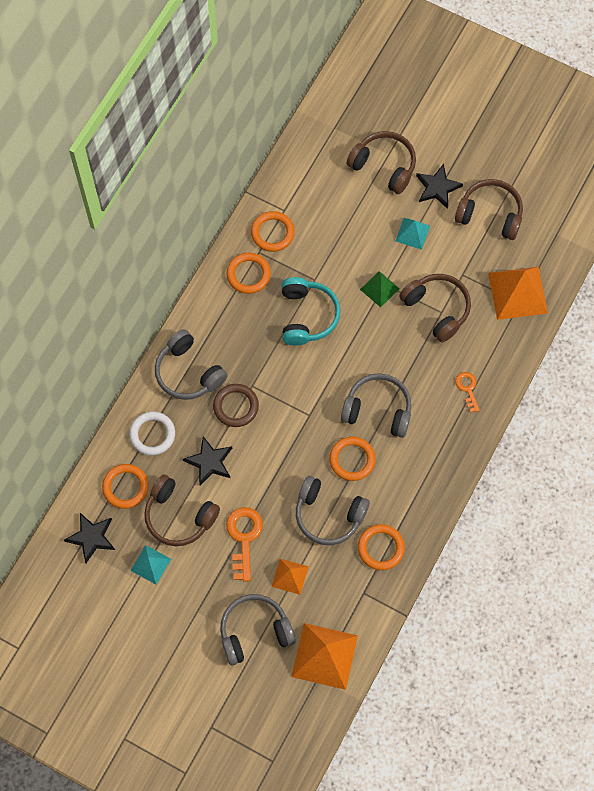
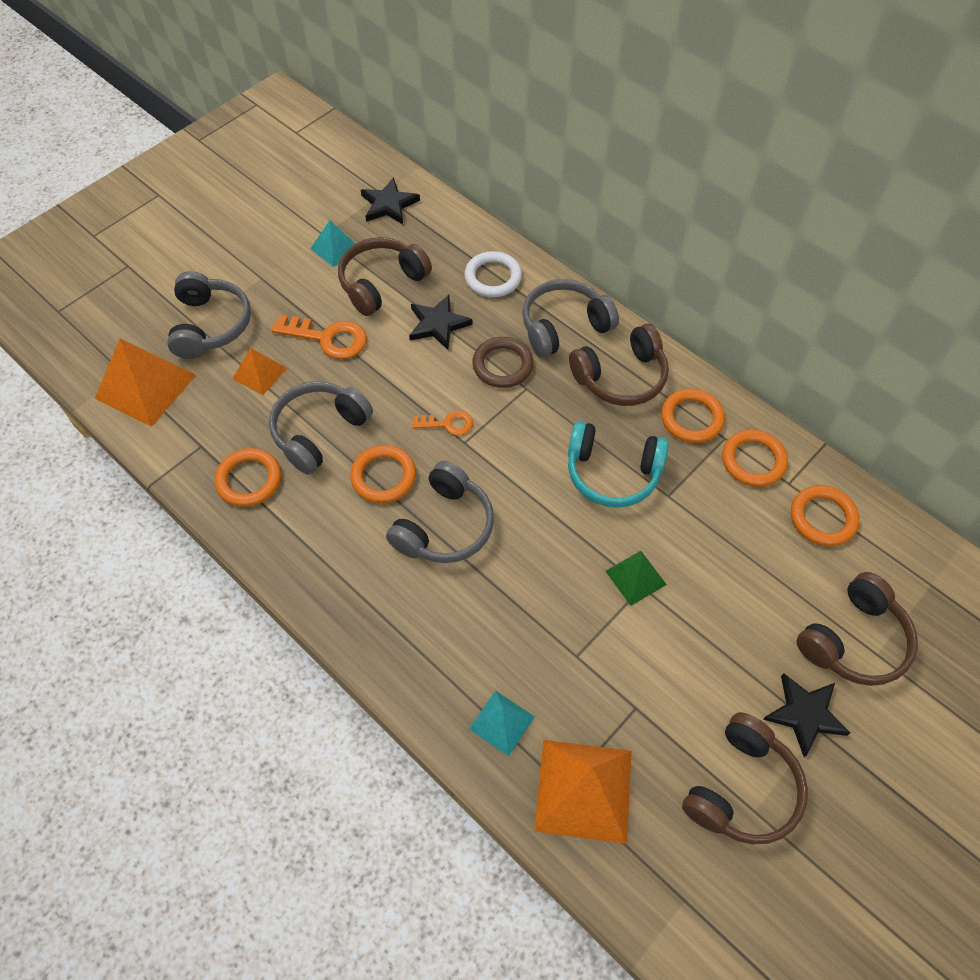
camera: 105 degrees right, 10 degrees down
orange ring [102,464,149,509] -> orange ring moved to [791,485,860,546]
turquoise pyramid [396,218,430,250] -> turquoise pyramid moved to [469,691,535,756]
brown headphones [399,274,471,343] -> brown headphones moved to [569,324,669,406]
orange key [455,372,480,413] -> orange key moved to [412,411,473,435]

